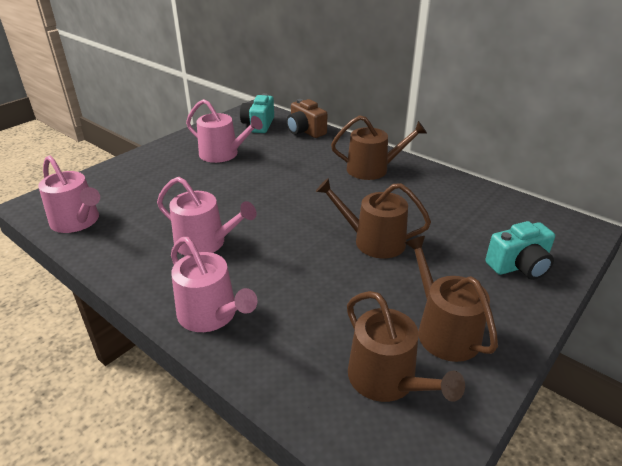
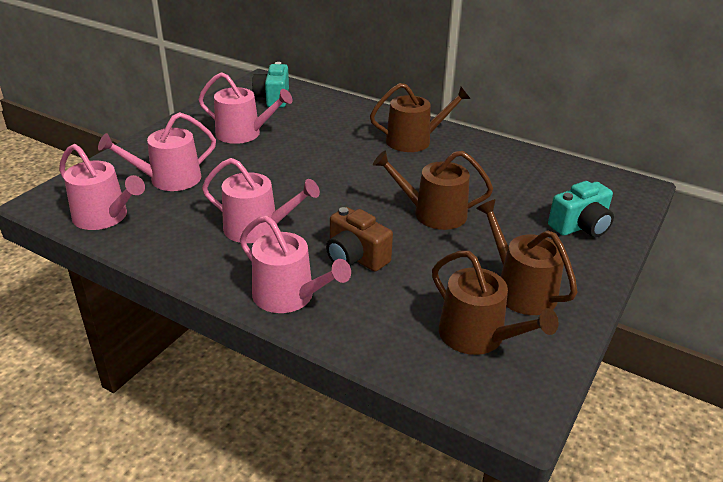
camera: 10 degrees left, 0 degrees up
brown camera [286,99,327,138] -> brown camera moved to [326,207,393,271]
none -> pink watering can [98,112,216,191]

